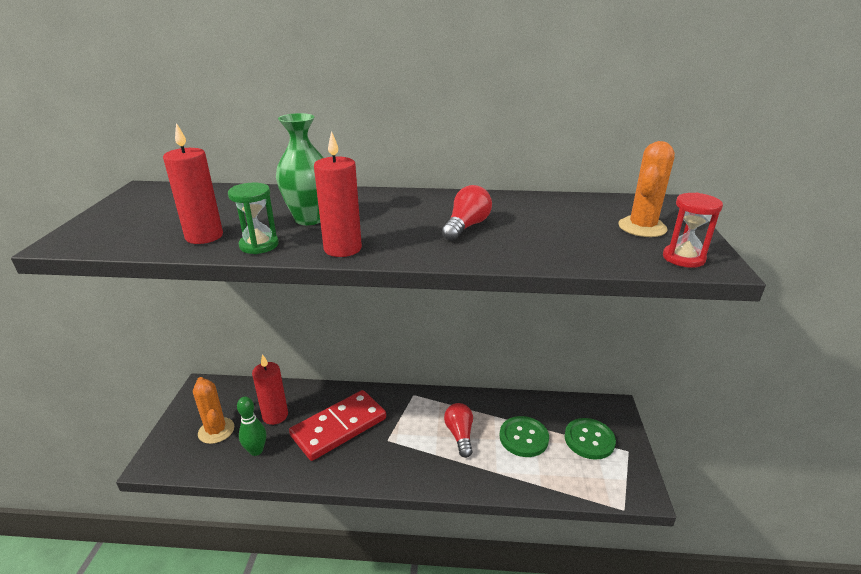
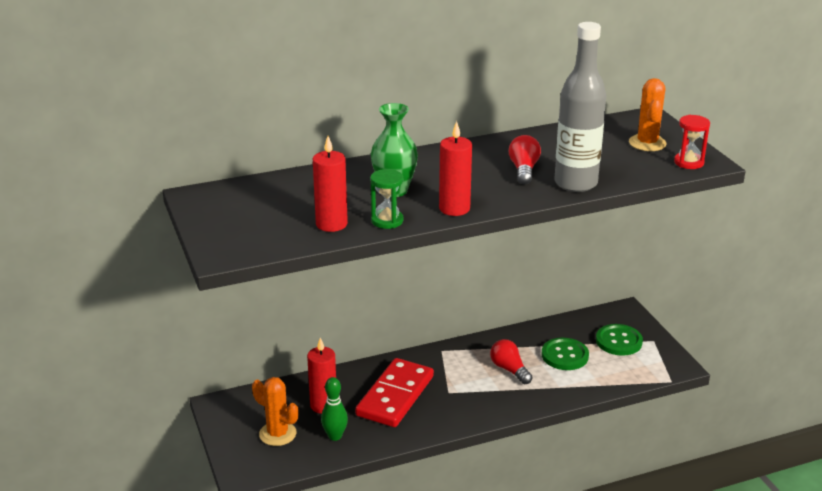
camera: 25 degrees left, 0 degrees up
none -> grey bottle [554,22,606,192]

